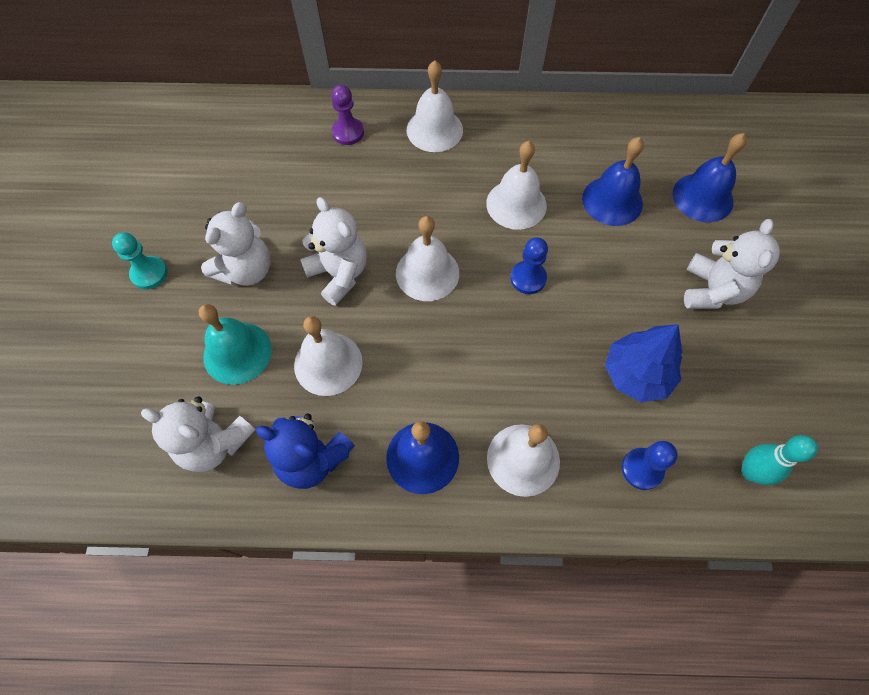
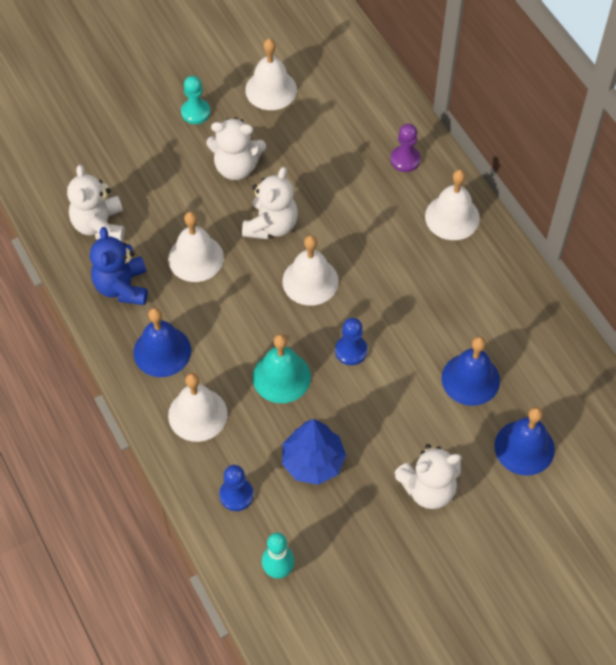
camera: 60 degrees right, 5 degrees down
turquoise bell [199,304,272,385] -> turquoise bell moved to [253,334,311,403]
white bell [486,141,547,230] -> white bell moved to [245,39,297,110]

